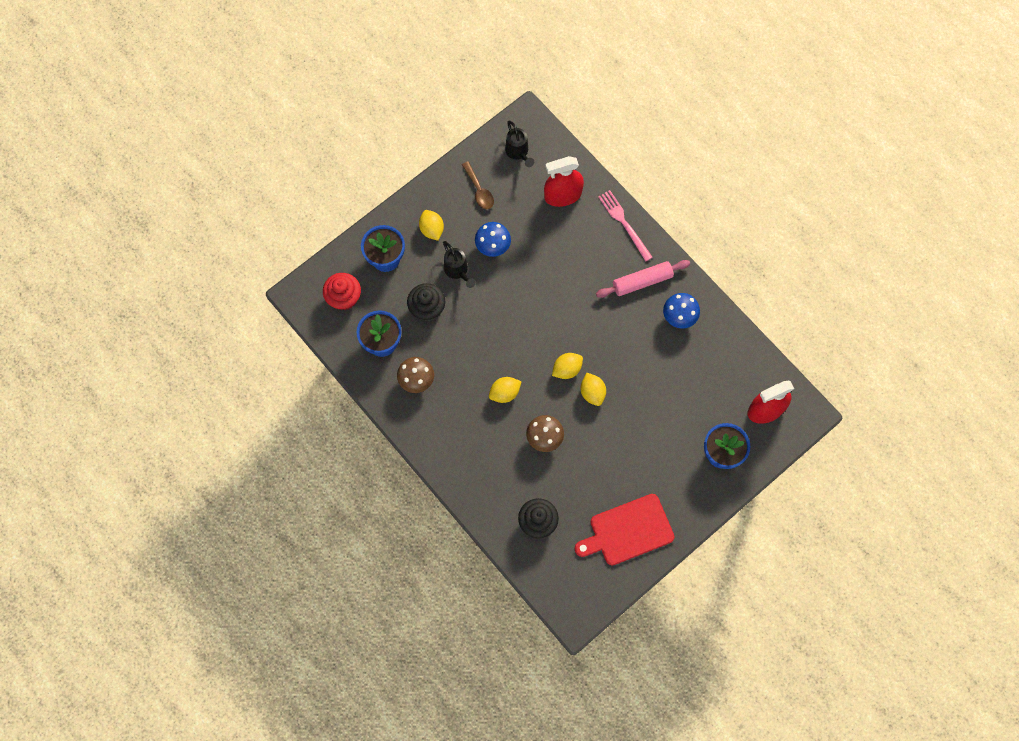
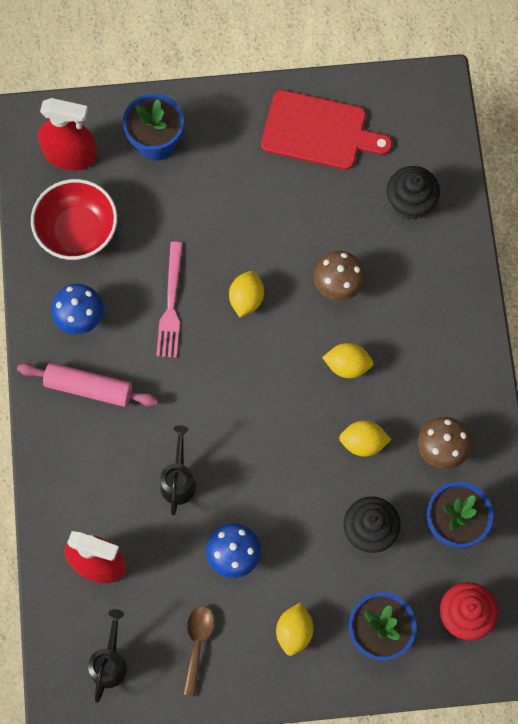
camera: 145 degrees left, 0 degrees up
black watering can [443,241,476,288] -> black watering can moved to [160,426,196,515]
yellow lemon [552,353,583,379] -> yellow lemon moved to [339,421,392,457]
pink fork [598,190,653,262] -> pink fork moved to [156,242,183,358]
none -> red bowl [31,179,117,260]

